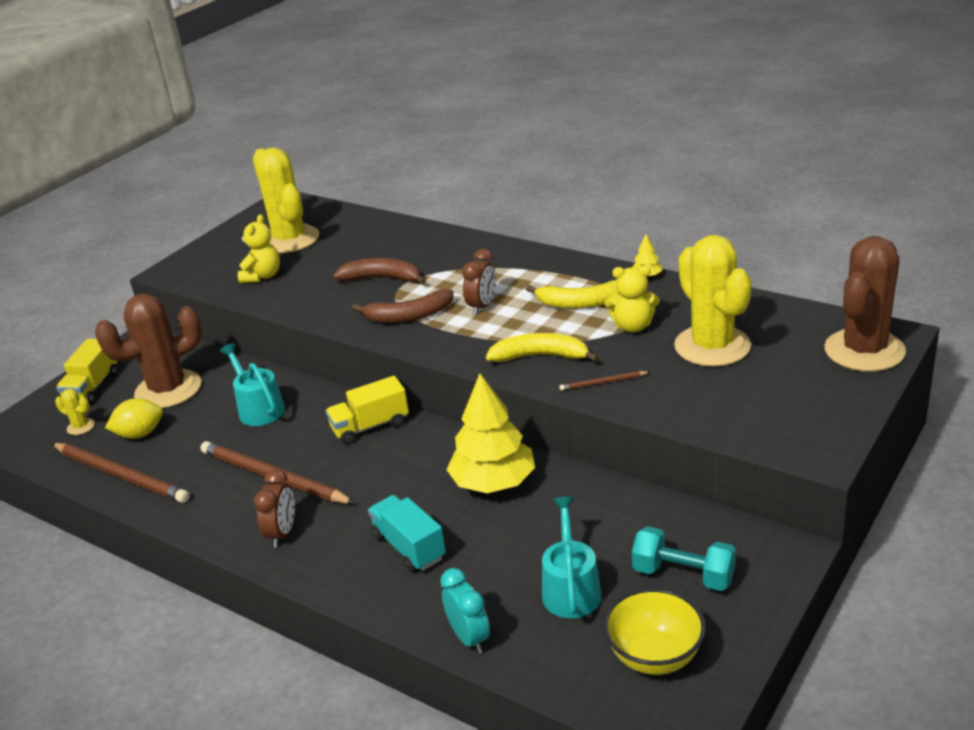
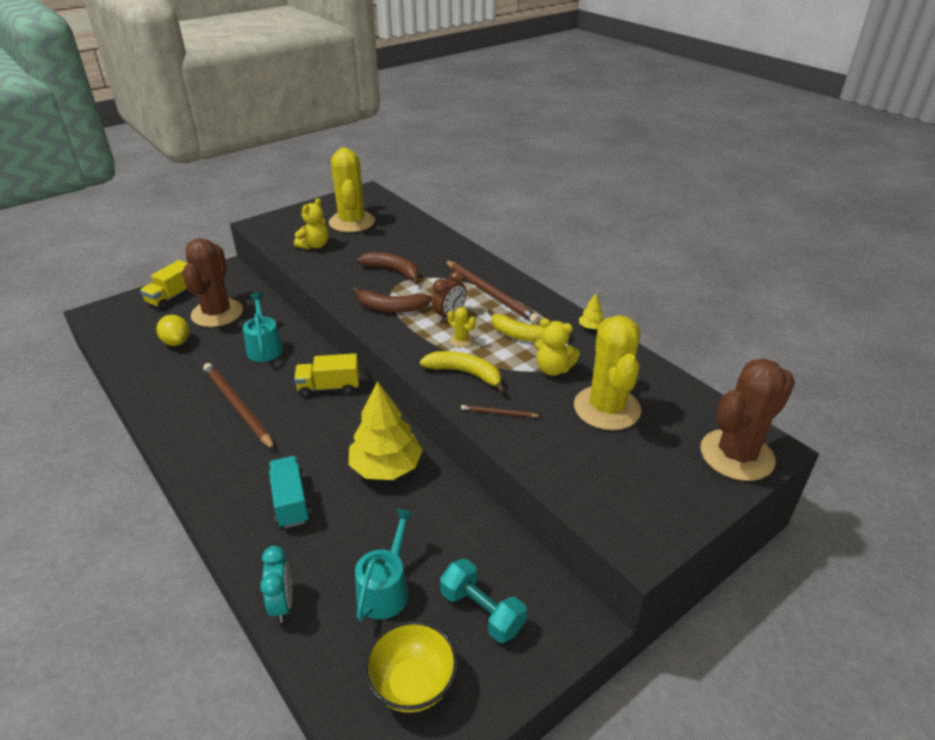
camera: 15 degrees right, 5 degrees up
brown pencil [52,443,190,503] -> brown pencil moved to [444,260,540,324]
yellow cactus [55,389,95,435] -> yellow cactus moved to [447,307,476,347]
brown cactus [95,294,202,408] -> brown cactus turned 75 degrees counterclockwise [182,238,243,327]
yellow lemon [105,398,163,439] -> yellow lemon turned 60 degrees clockwise [157,315,190,346]
brown clock [254,469,295,547] -> none

